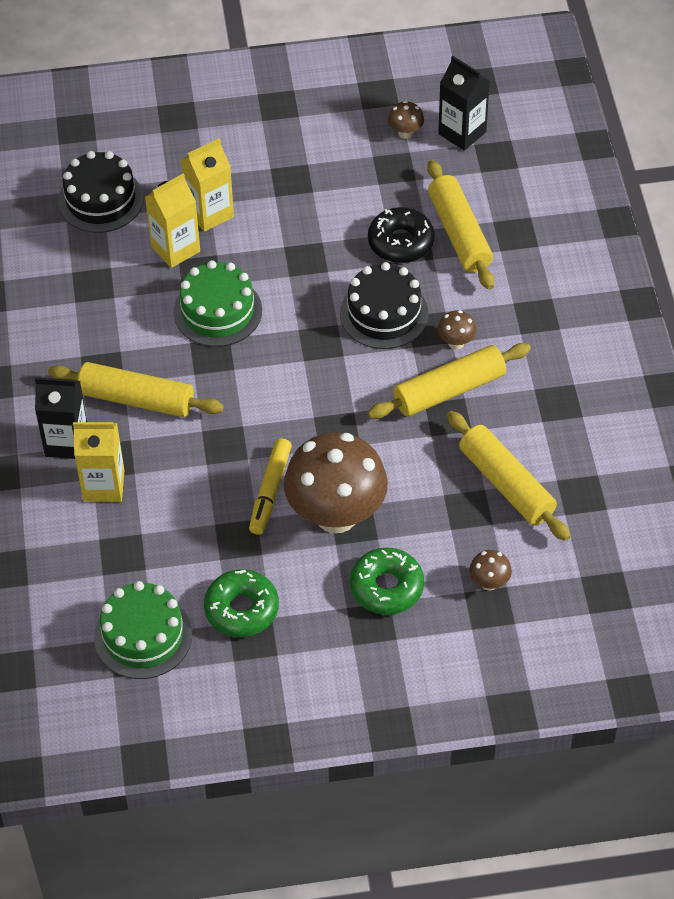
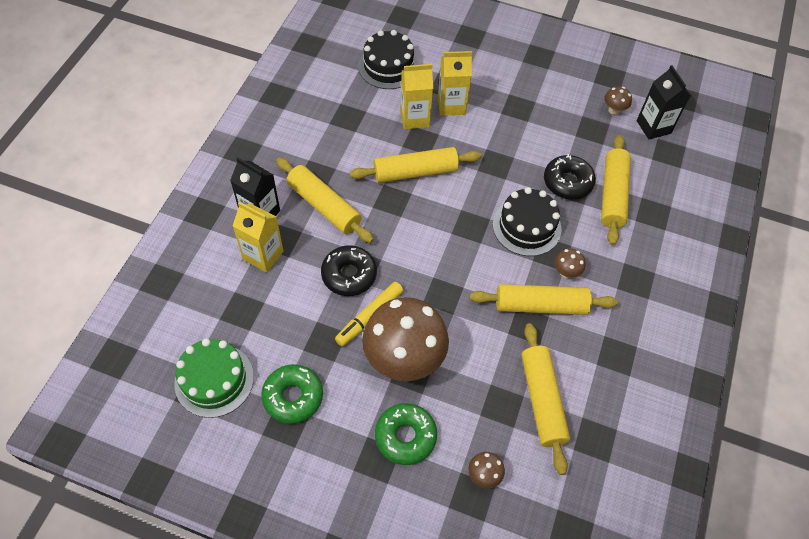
camera: 25 degrees right, 5 degrees up
green cake [174,260,262,347] -> yellow rolling pin [350,147,481,183]
none -> black donut [321,245,377,296]

